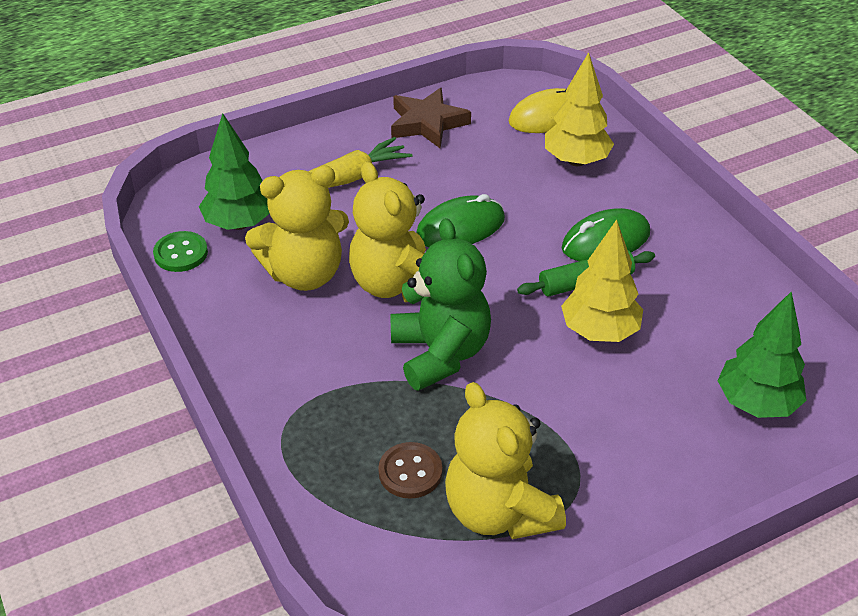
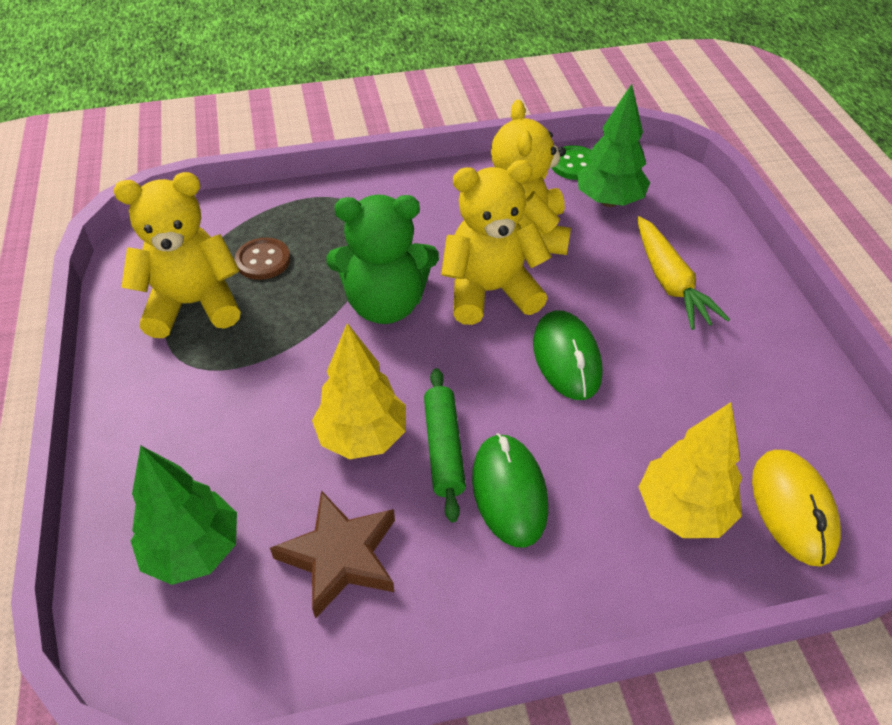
camera: 105 degrees right, 5 degrees up
brown star [391,88,471,148] -> brown star moved to [270,490,395,619]

